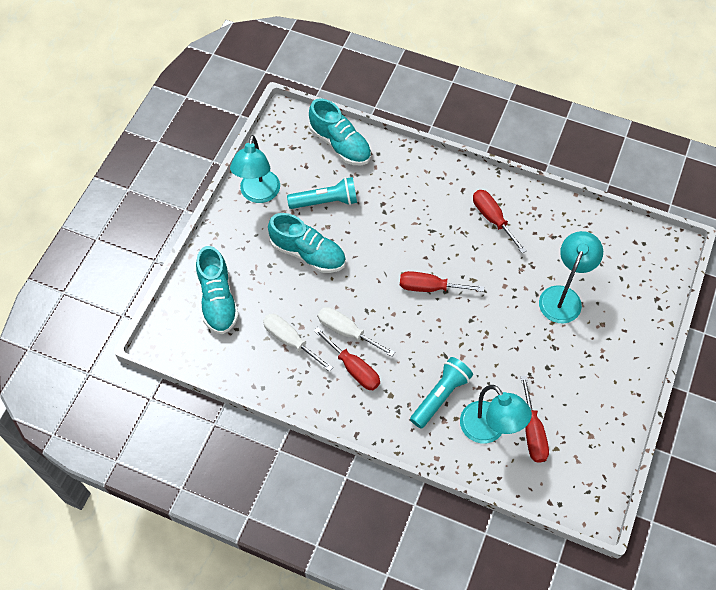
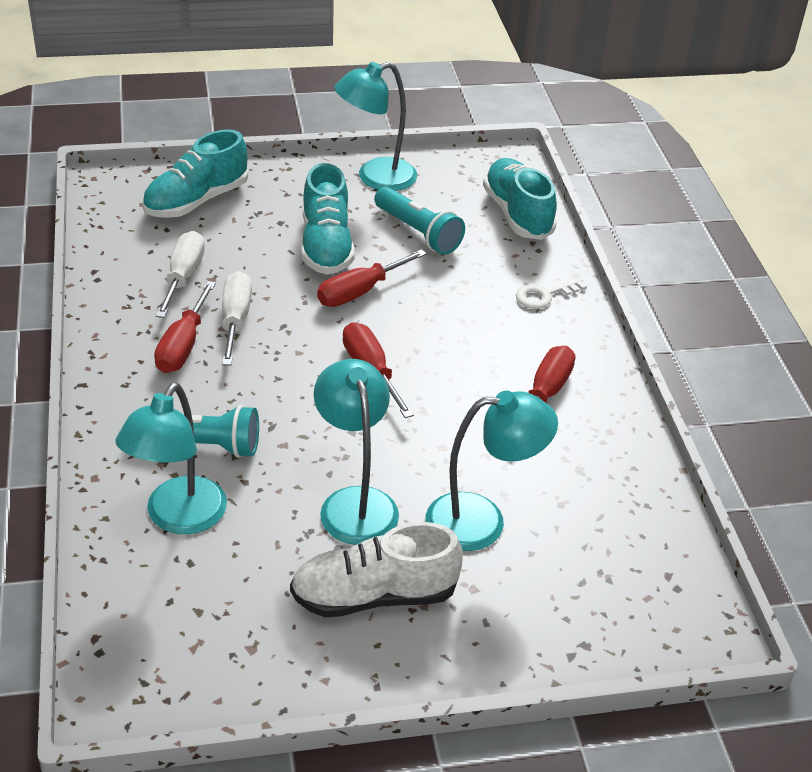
camera: 55 degrees right, 20 degrees down
turquoise shoe [309,98,371,165] -> turquoise shoe turned 150 degrees clockwise [483,158,557,240]
red screwdriver [520,375,549,463] -> red screwdriver moved to [317,249,427,307]
none -> white shoe [290,522,463,617]
none -> turquoise lamp [314,359,399,545]
none -> white key [516,277,587,309]

